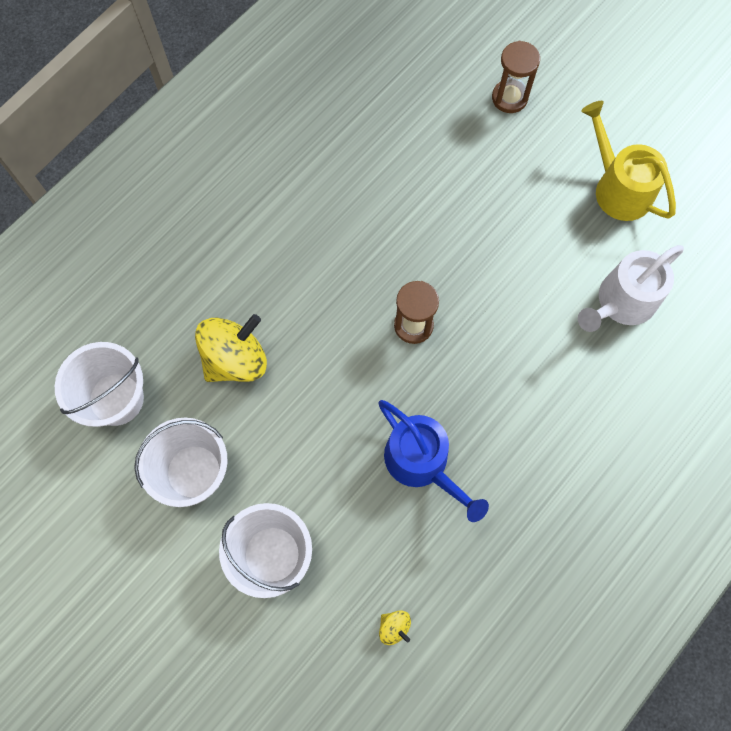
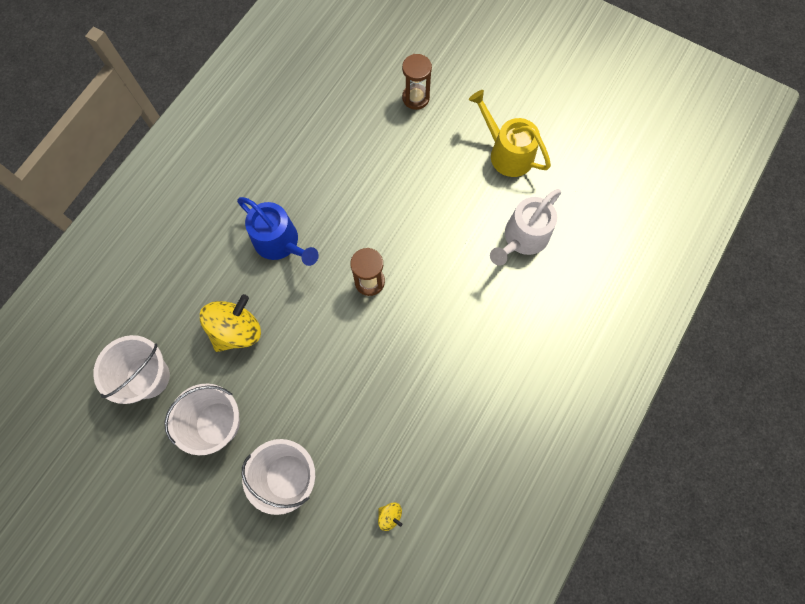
camera: 10 degrees left, 0 degrees up
blue watering can [378,400,489,522] -> blue watering can moved to [237,197,319,266]

